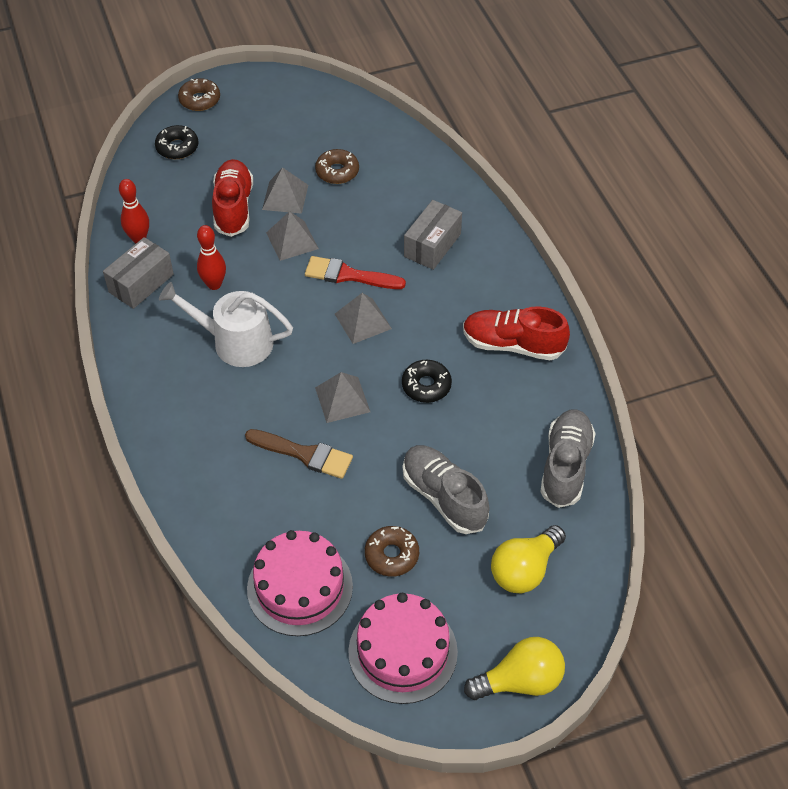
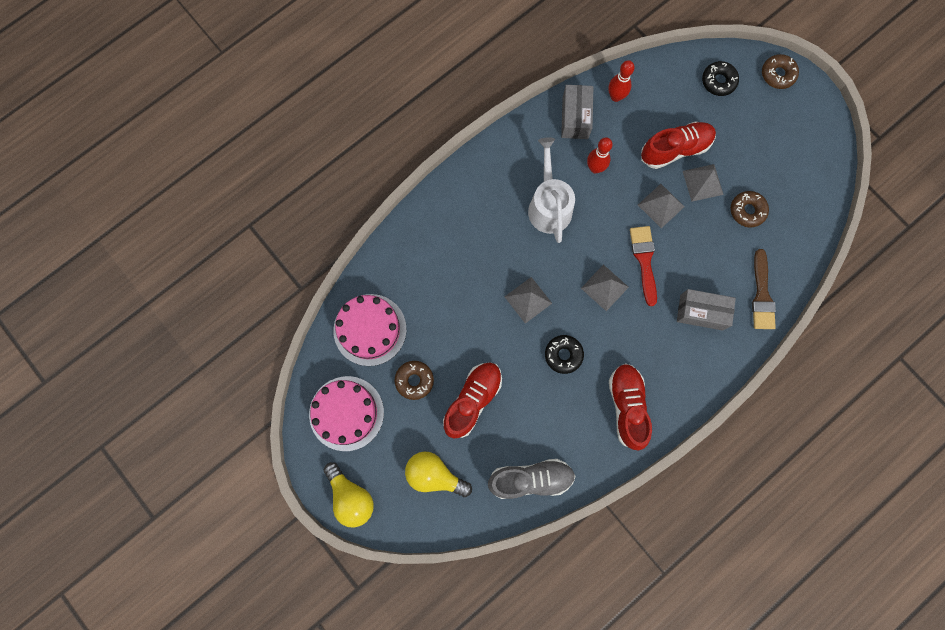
camera: 70 degrees right, 25 degrees up
grey box [103,237,174,309] -> grey box turned 75 degrees clockwise [561,85,593,139]
brown brush [245,429,353,479] -> brown brush moved to [752,249,776,329]
grey shoe [403,445,490,534] -> red shoe [443,362,502,439]

